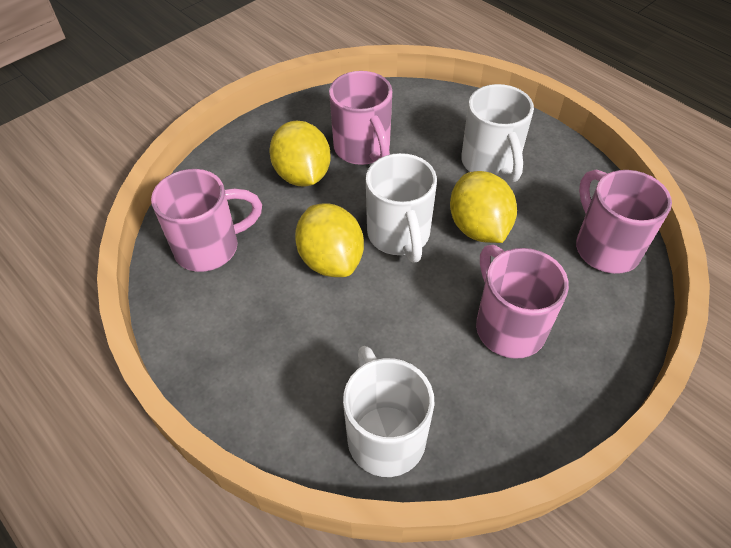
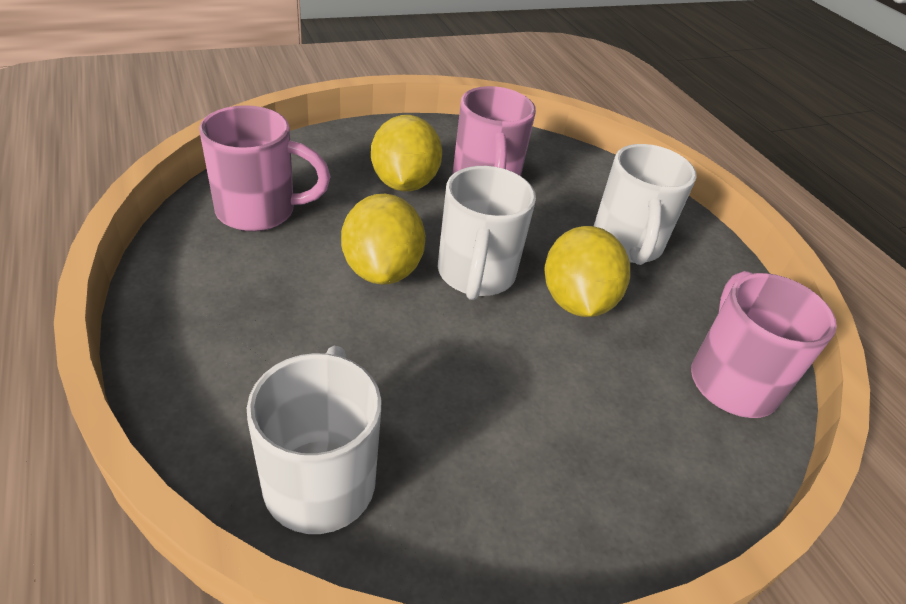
camera: 15 degrees right, 10 degrees down
pink mug [476,245,569,359] -> none

